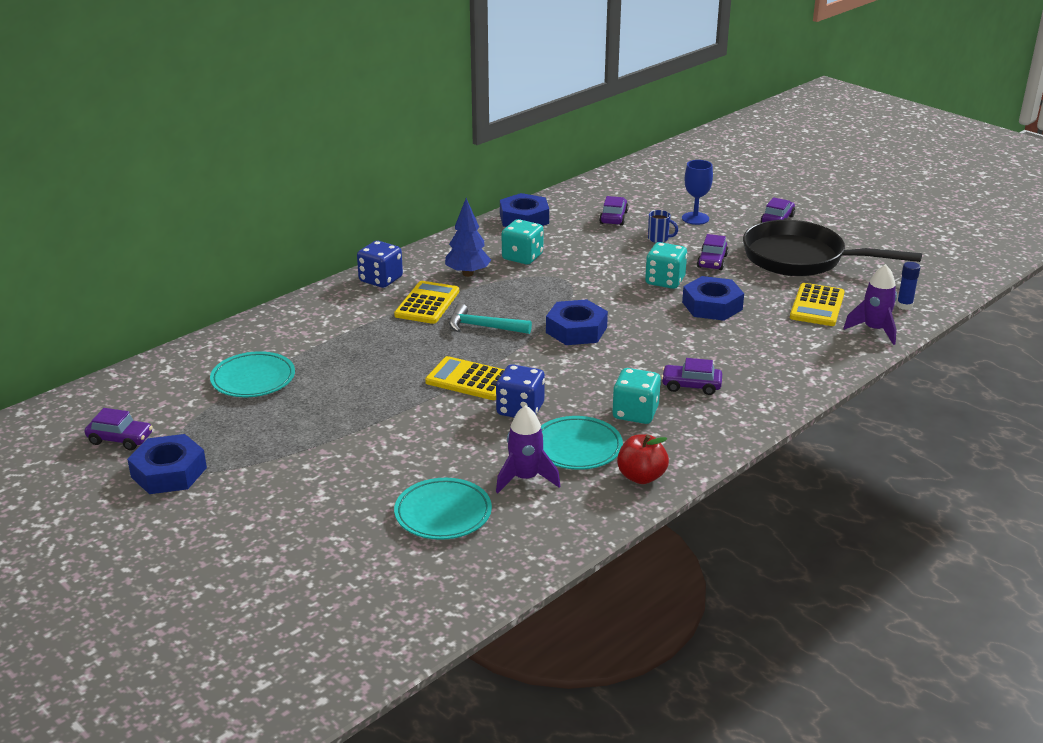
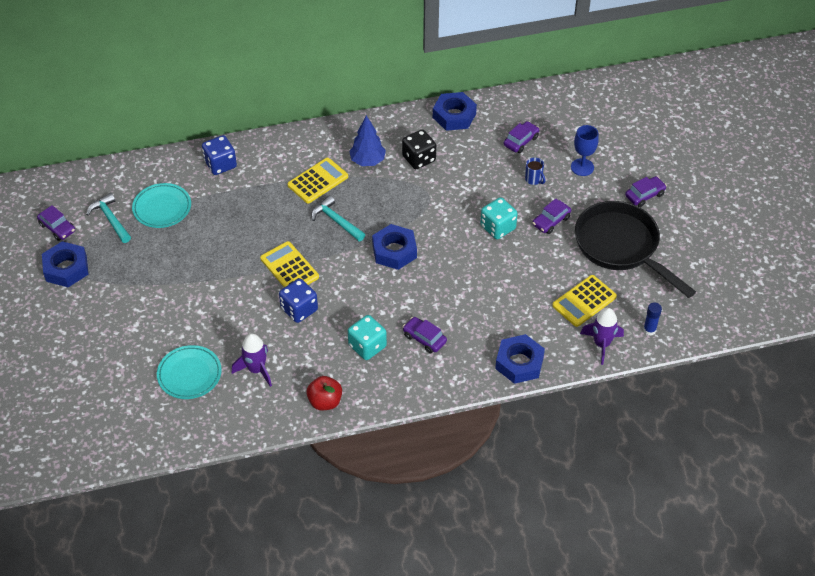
camera: 30 degrees right, 20 degrees up
blue dice [357,241,403,288] -> blue dice moved to [202,135,237,175]
turquoise dice [502,219,544,264] -> black dice [402,129,436,169]
turquoise plate [541,416,623,470] -> none
blue nut [682,276,744,321] -> blue nut moved to [495,334,545,384]
none -> turquoise hammer [86,193,131,243]

